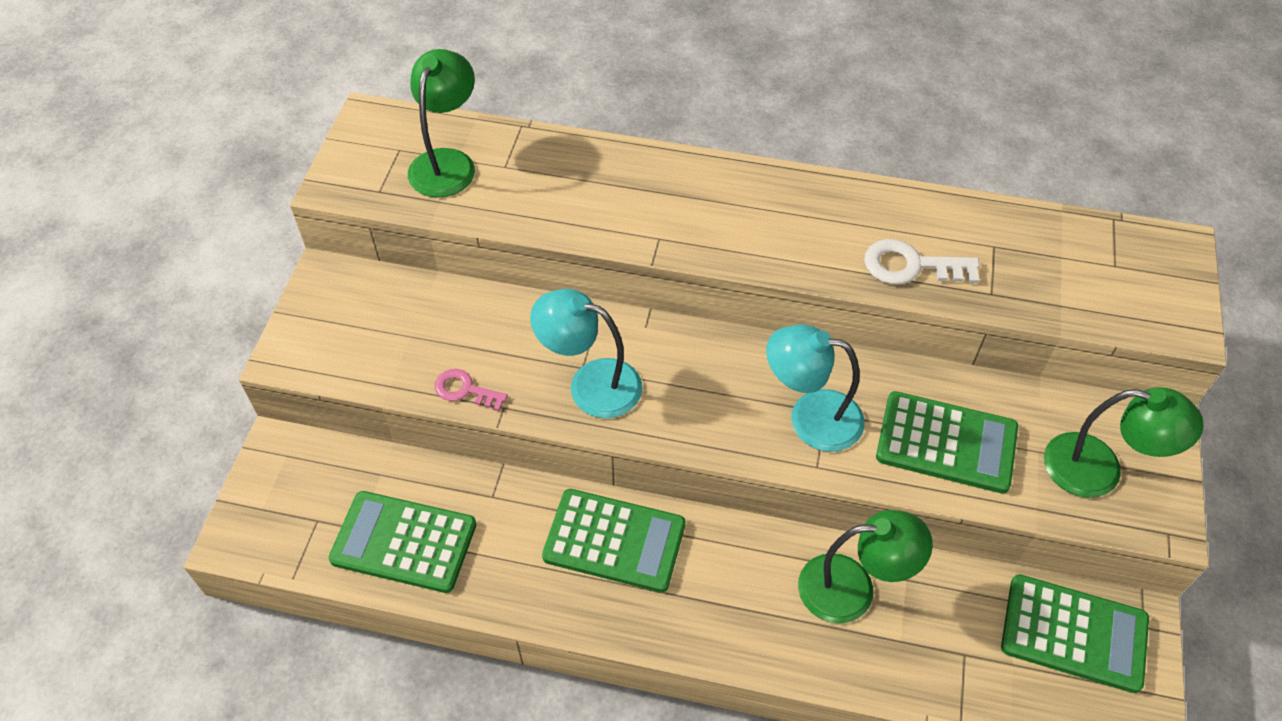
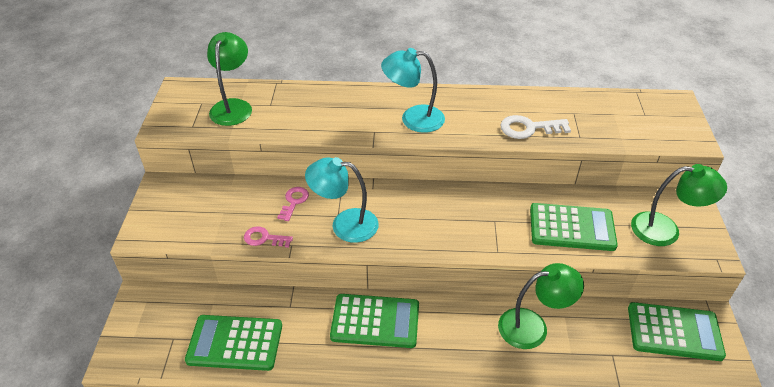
camera: 10 degrees left, 10 degrees down
turquoise lamp [766,325,865,452] -> turquoise lamp moved to [381,48,445,133]
none -> pink key [277,187,309,221]

